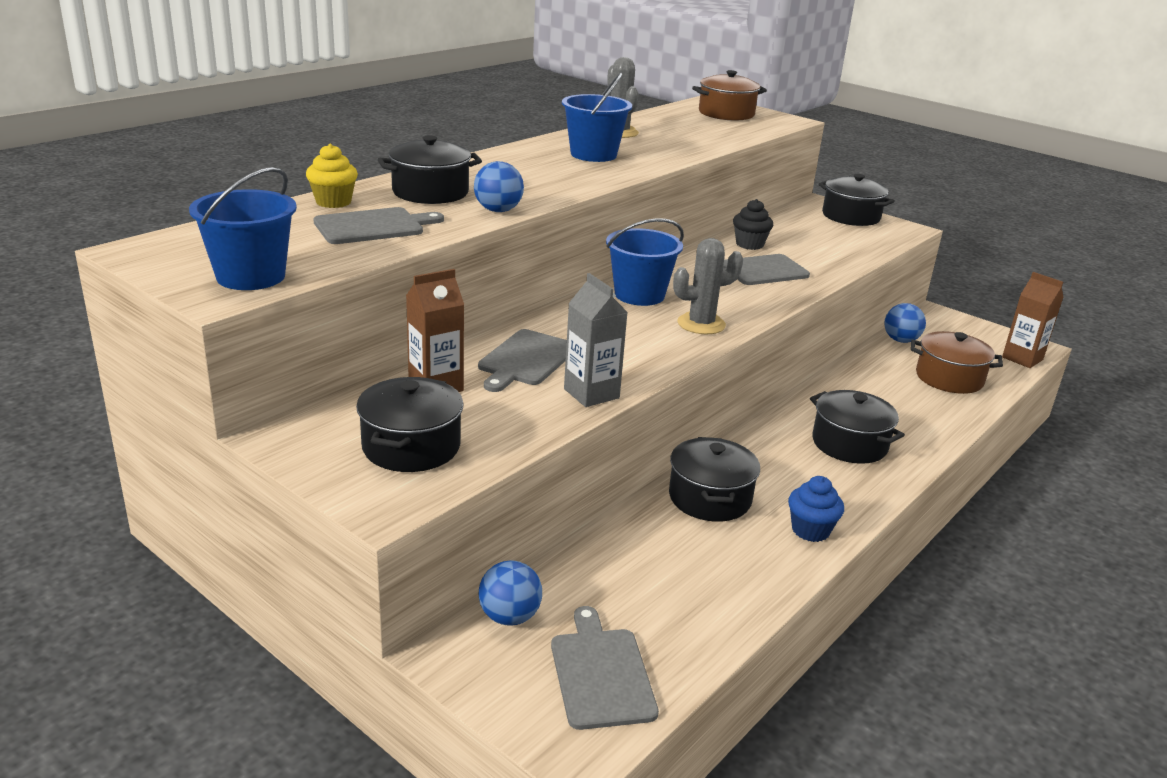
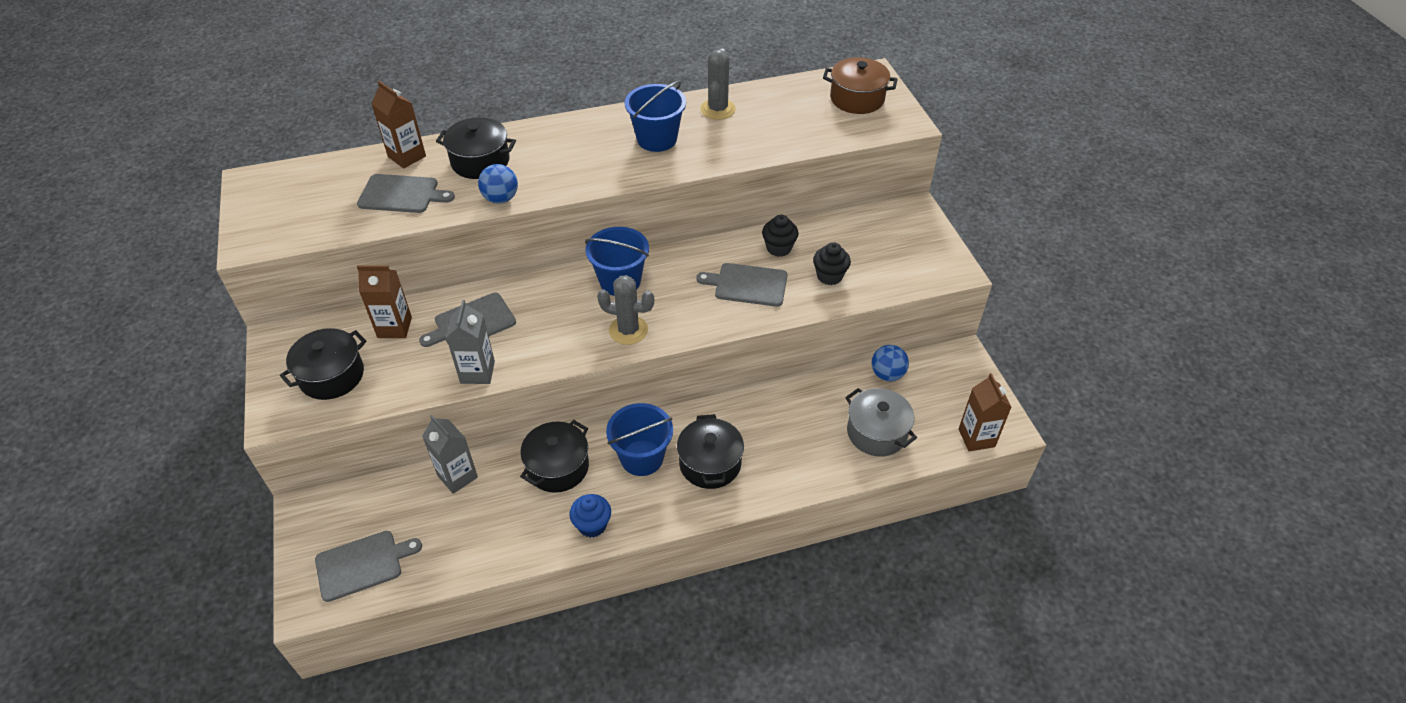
camera: 35 degrees right, 20 degrees up
blue bucket [189,167,297,290] -> blue bucket moved to [606,403,673,476]
yellow cupcake [306,144,358,208] -> brown carton [371,81,426,169]
blue ball [479,560,542,626] -> none
grey cutting board [551,606,659,730] -> grey cutting board turned 45 degrees clockwise [315,531,422,602]
black pot [819,174,895,226] -> none
brown pot [911,331,1003,394] -> grey pot [845,388,917,457]
none -> grey carton [422,415,478,494]
none -> black cupcake [813,242,851,285]

